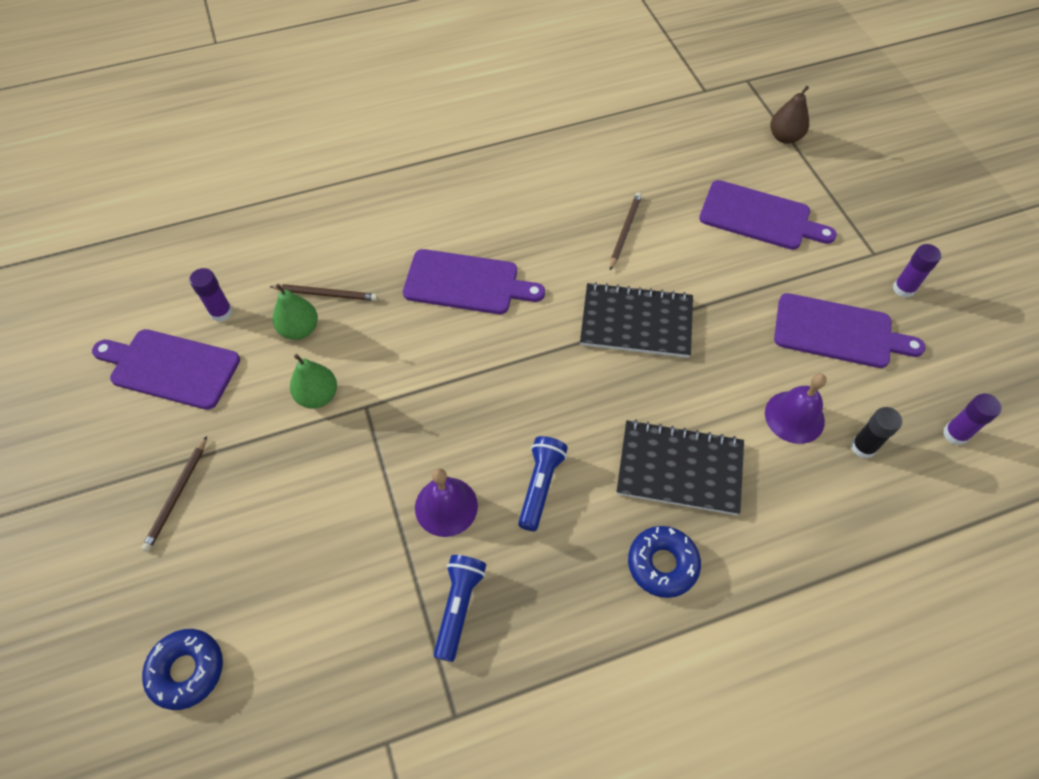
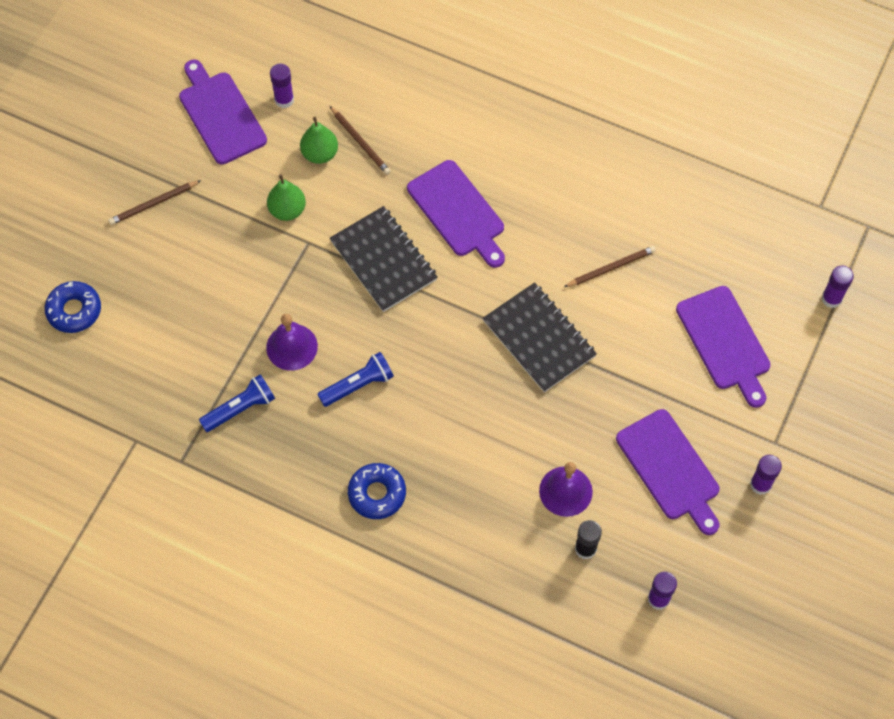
camera: 45 degrees right, 5 degrees up
black notebook [617,420,744,515] -> black notebook moved to [330,206,437,312]
brown pear [770,86,809,144] -> purple glue stick [821,266,854,308]

